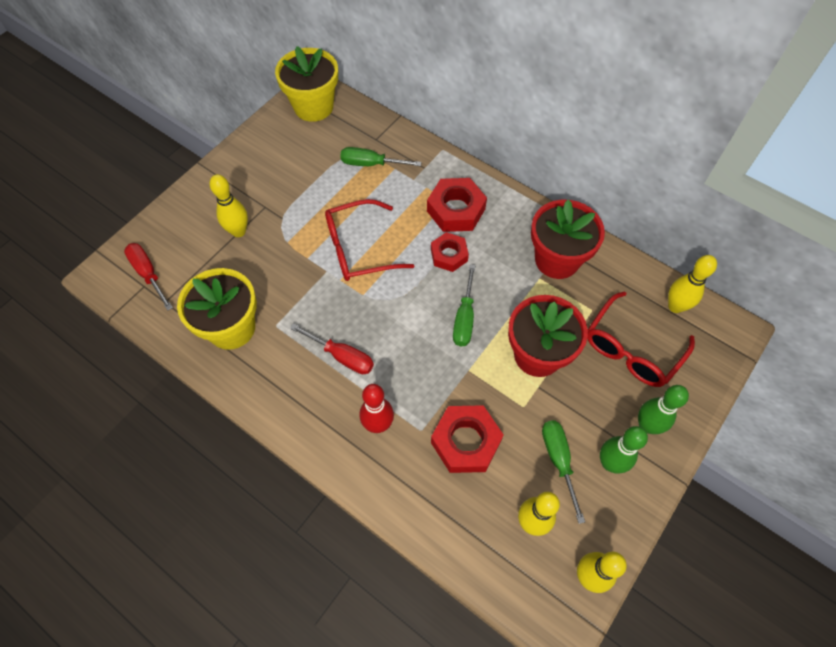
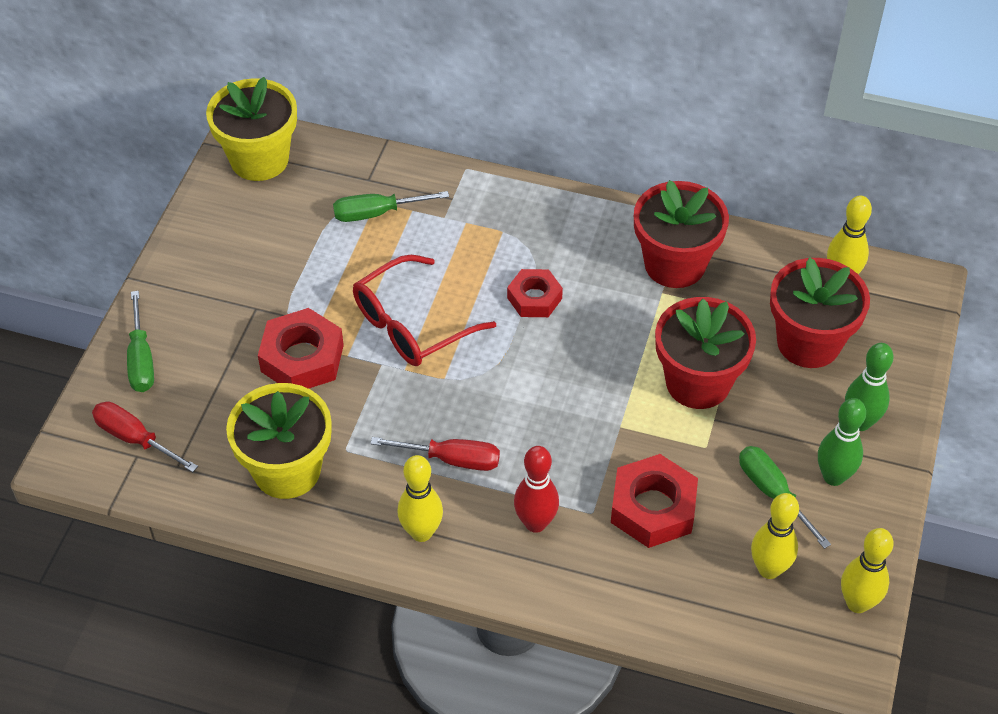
camera: 20 degrees left, 10 degrees down
yellow bowling pin [209,174,248,237] -> yellow bowling pin moved to [397,455,443,542]
red nut [427,178,487,232] -> red nut moved to [258,308,344,389]
green screwdriver [453,264,475,347] -> green screwdriver moved to [127,291,154,392]
red glasses [587,291,695,387] -> red flower pot [770,257,870,368]

